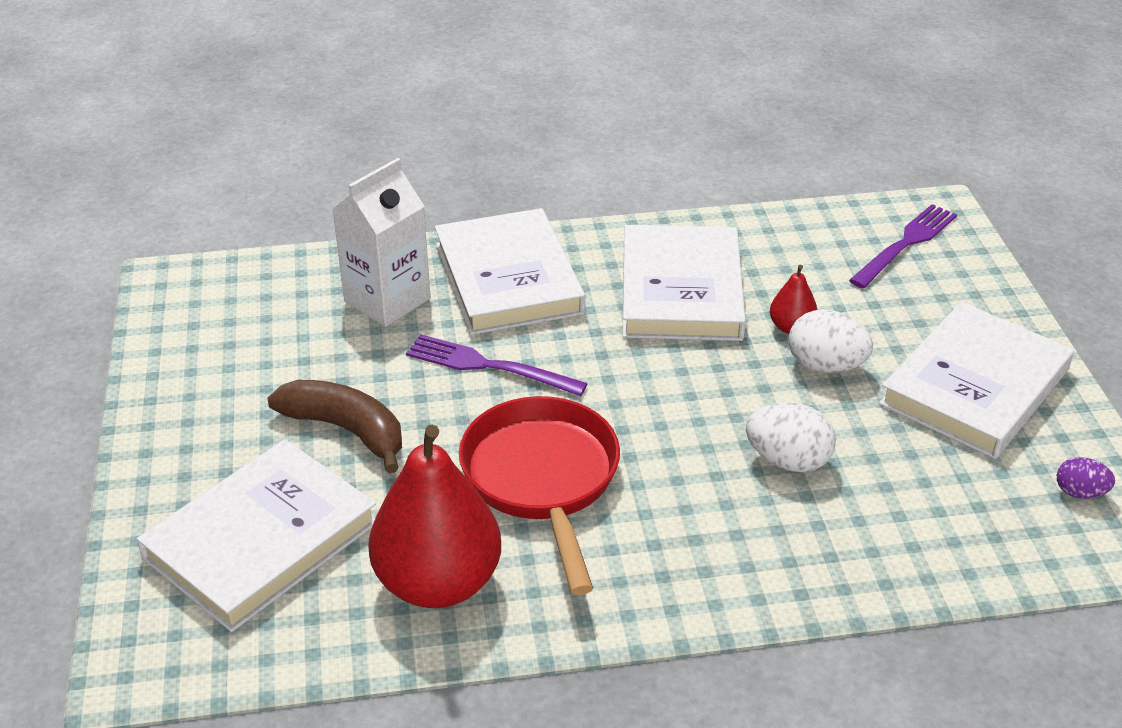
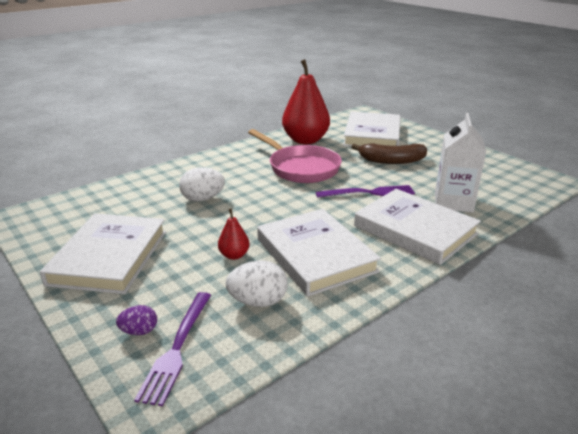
camera: 150 degrees right, 10 degrees down
red pan [459,396,620,595] -> pink pan [248,129,342,183]
white egg [789,309,873,373] -> white egg moved to [226,261,288,307]
purple egg [1057,457,1115,499] -> purple egg moved to [116,305,157,335]

